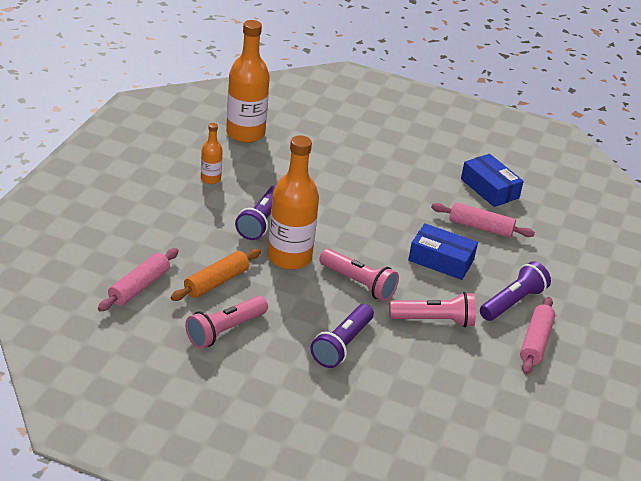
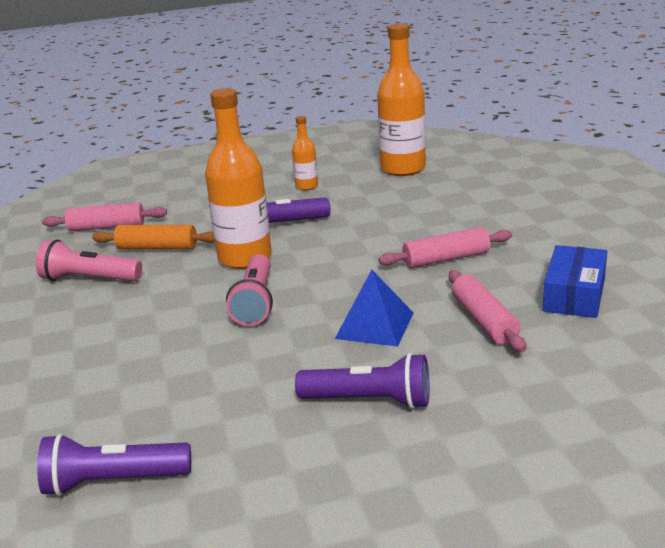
camera: 60 degrees right, 10 degrees down
purple flashlight [310,304,374,368] -> purple flashlight moved to [37,434,191,496]
pink flashlight [390,292,476,327] -> none
blue box [408,223,478,280] -> blue pyramid [335,270,414,347]
pink rolling pin [520,297,555,375] -> pink rolling pin moved to [379,227,512,268]

